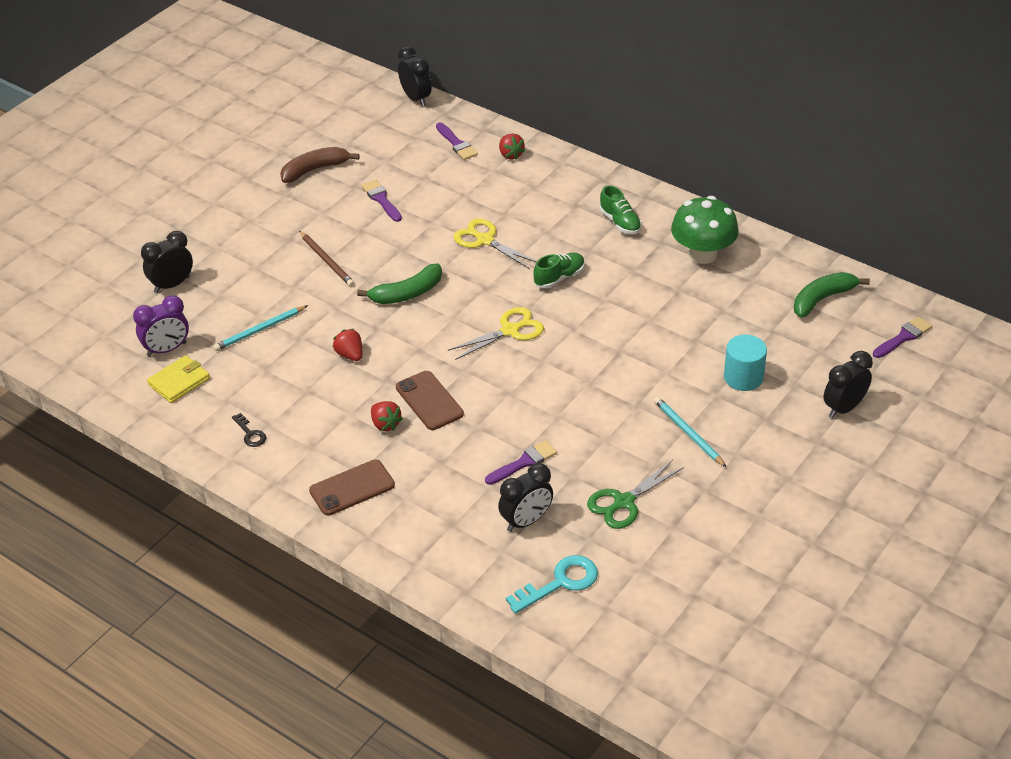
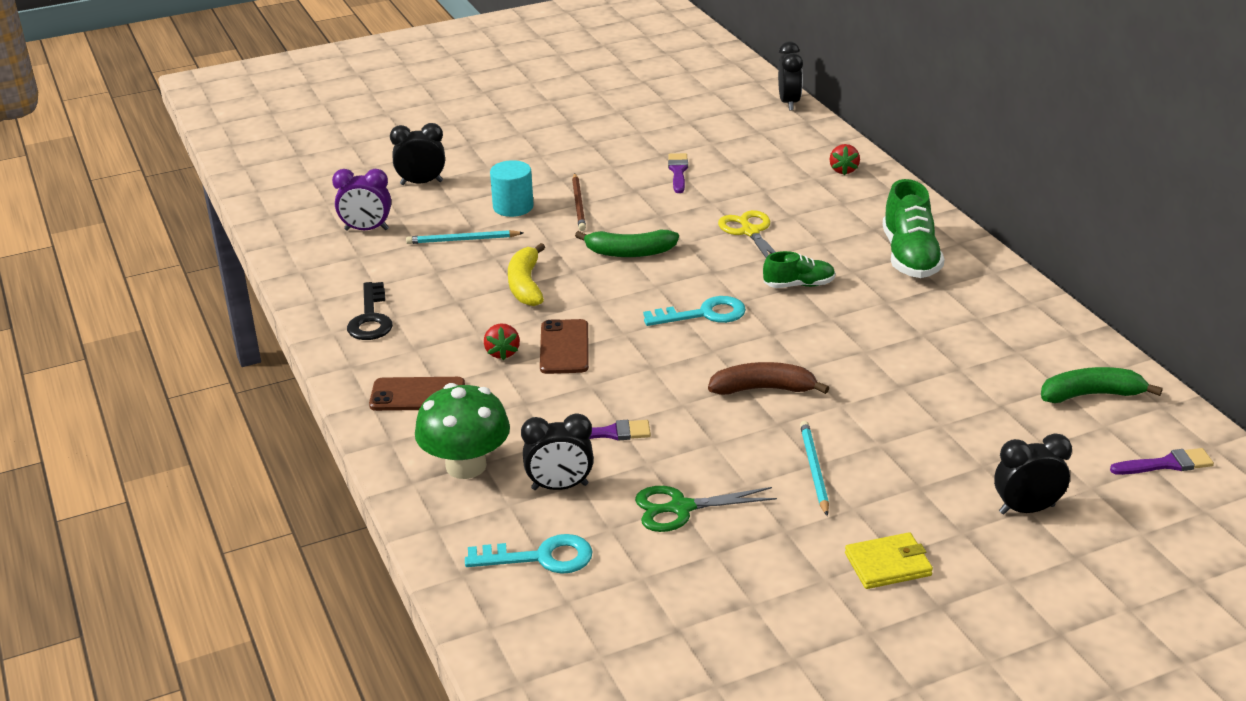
camera: 30 degrees right, 10 degrees down
yellow wallet [147,355,210,403] -> yellow wallet moved to [845,532,933,589]
black key [232,413,266,447] -> black key [347,282,393,340], size x1.80
brown banana [280,147,360,183] -> brown banana moved to [708,362,829,395]
red strawberry [333,329,362,361] -> yellow banana [508,243,545,306]
purple brush [436,122,478,160] -> none
yellow scissors [448,307,544,360] -> turquoise key [643,296,746,326]
green shoe [600,185,641,234] -> green shoe [883,179,945,278], size x1.70
green mushroom [671,196,739,264] -> green mushroom moved to [415,383,510,479]
turquoise cylinder [724,335,767,391] -> turquoise cylinder moved to [490,160,534,217]

